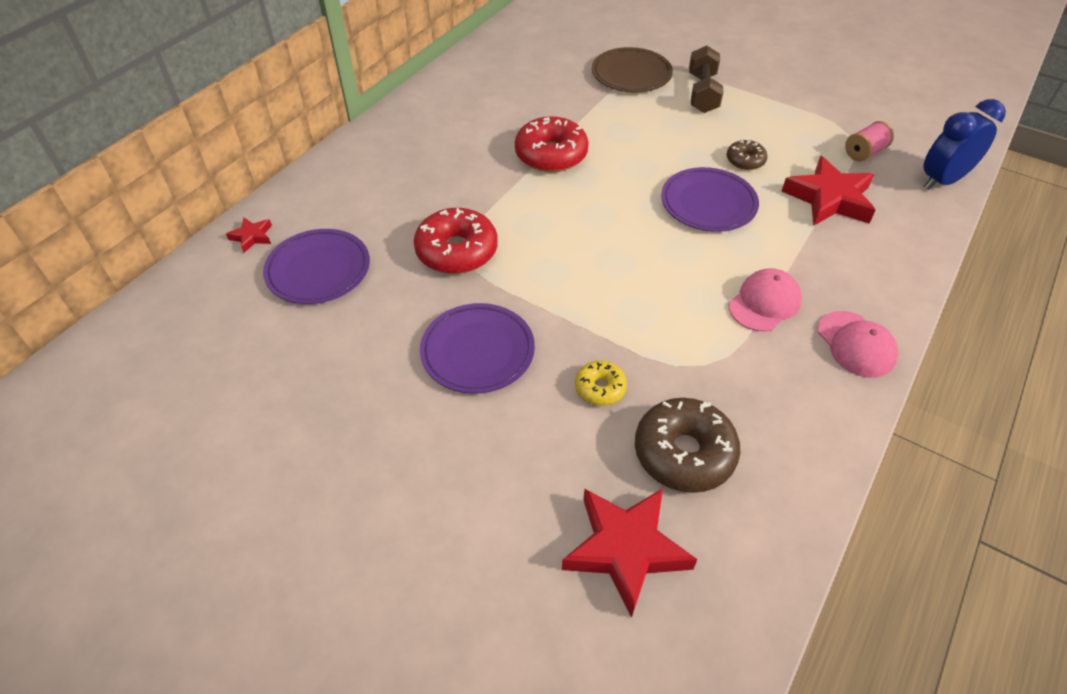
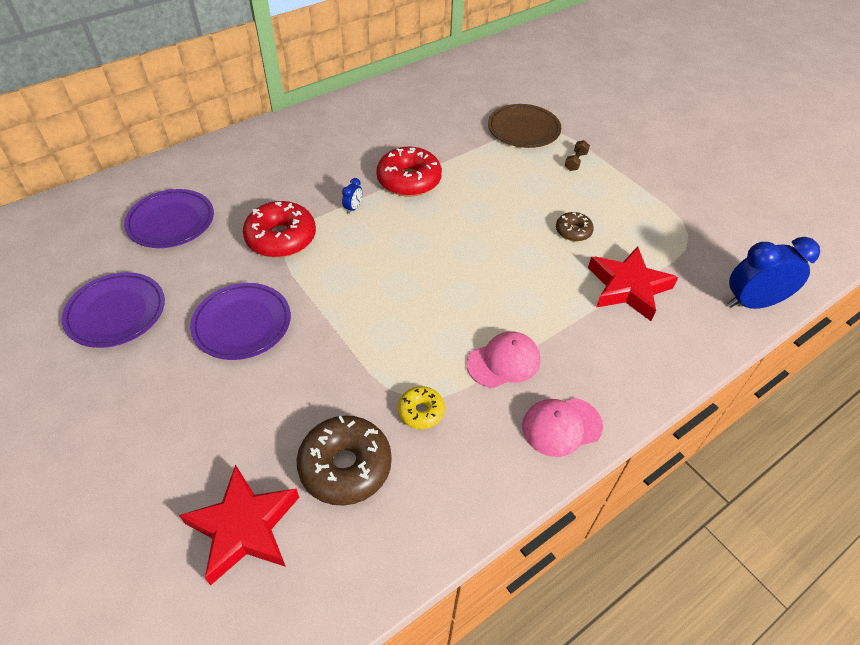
camera: 20 degrees right, 0 degrees up
red star [226,218,272,253] -> none
yellow donut [575,361,627,406] -> yellow donut moved to [398,386,445,429]
purple plate [661,167,759,232] -> purple plate moved to [62,272,165,348]
brown dumbbell [689,46,724,113] -> brown dumbbell [565,140,590,171], size x0.52
pink cap [818,311,898,378] -> pink cap turned 75 degrees clockwise [522,398,603,457]
pink spool [845,121,894,161] -> none
none -> blue clock [342,178,362,214]

